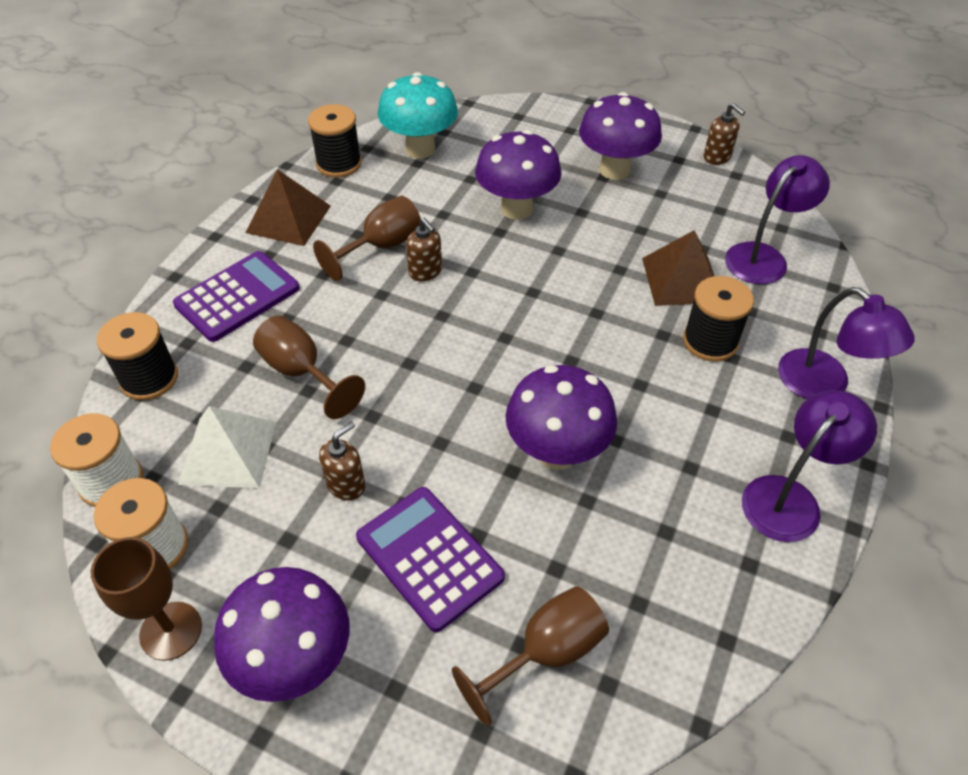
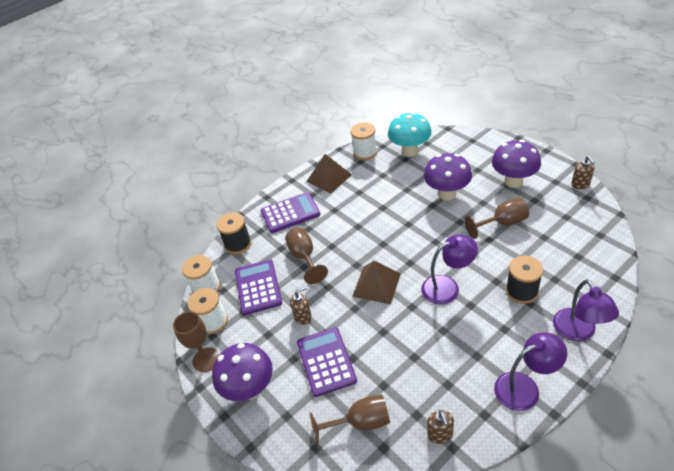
camera: 30 degrees right, 5 degrees down
white pyramid [178,406,276,488] -> purple calculator [235,259,282,315]
black spool [308,104,362,178] -> white spool [351,122,377,160]
brown goblet [313,196,421,281] -> brown goblet moved to [465,198,529,239]
brown soap dispenser [406,218,442,281] -> brown soap dispenser moved to [427,410,454,444]
purple mushroom [505,365,617,470] -> none
brown pyramid [642,230,714,306] -> brown pyramid moved to [352,261,401,304]
purple lamp [725,155,830,284] -> purple lamp moved to [421,234,478,305]

